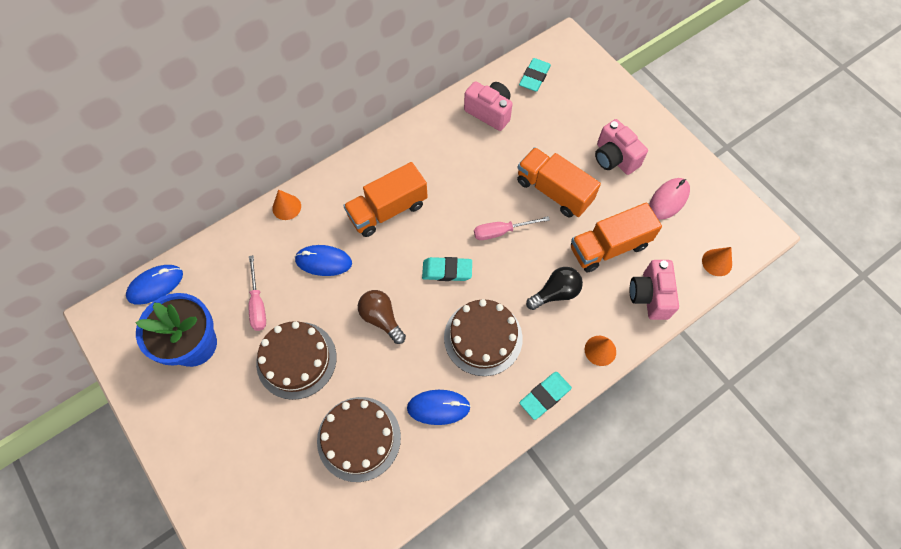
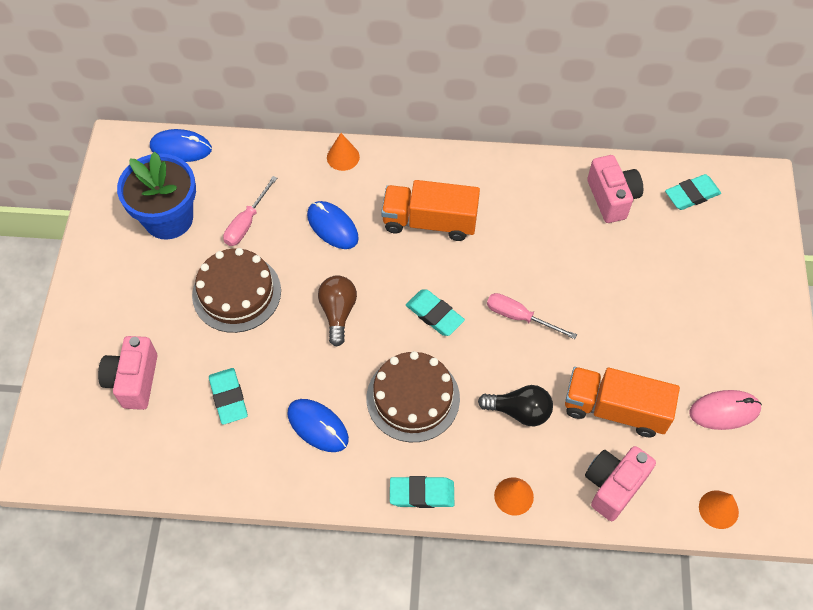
camera: 40 degrees right, 5 degrees down
brown cake [317,397,401,482] -> turquoise eraser [209,368,248,425]
orange truck [517,147,601,218] -> none
pink camera [595,119,648,175] -> pink camera moved to [98,336,158,410]

